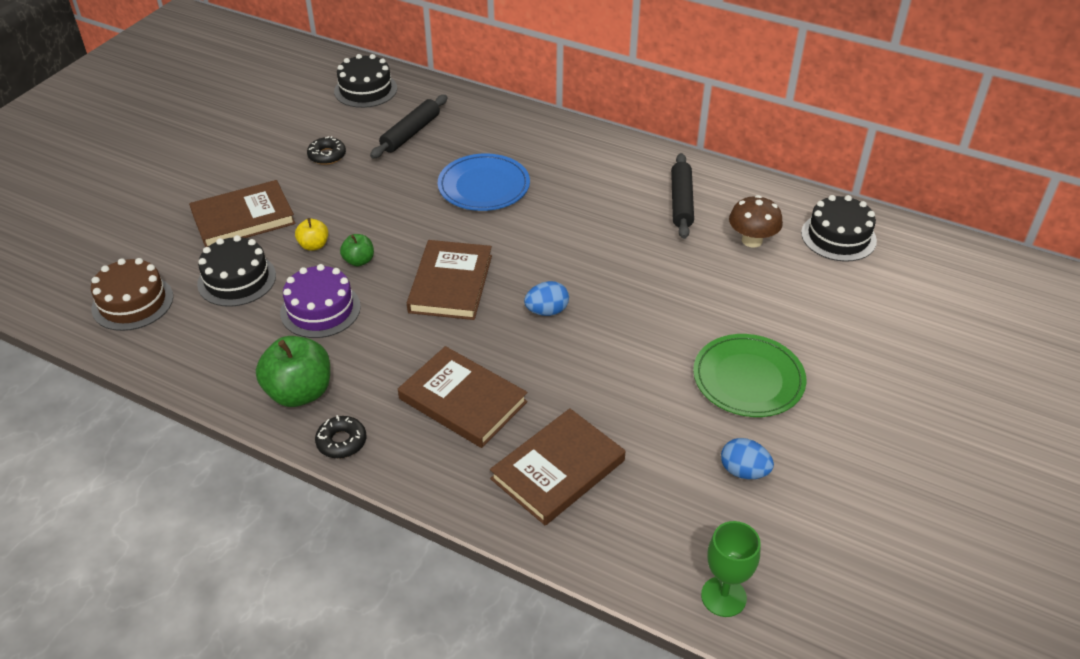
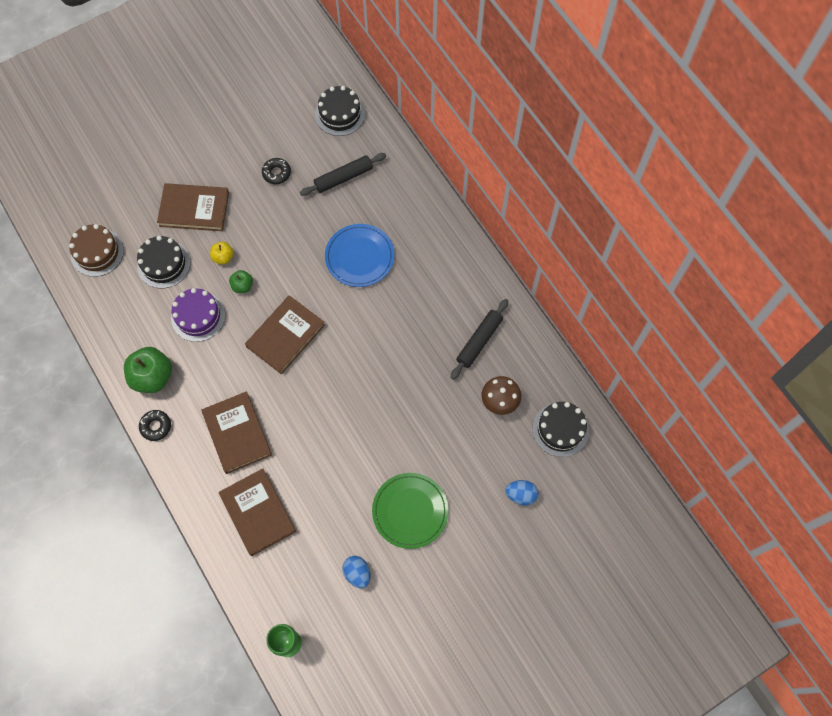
camera: 30 degrees right, 25 degrees up
brown book [490,408,625,525] -> brown book turned 75 degrees clockwise [219,468,296,556]
blue egg [524,281,569,316] -> blue egg moved to [505,480,539,506]

